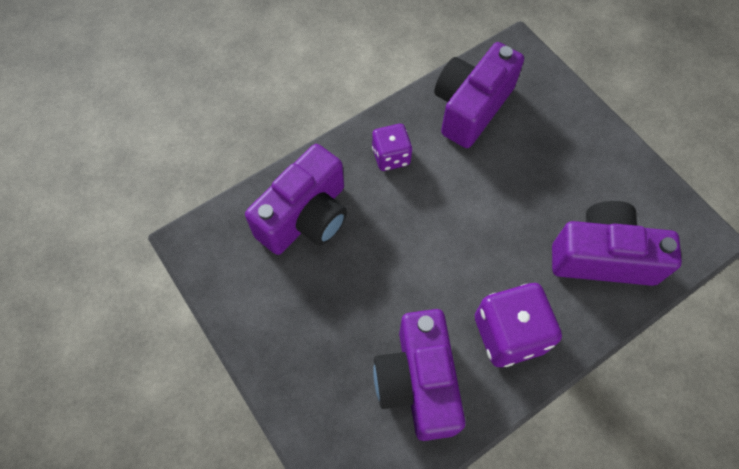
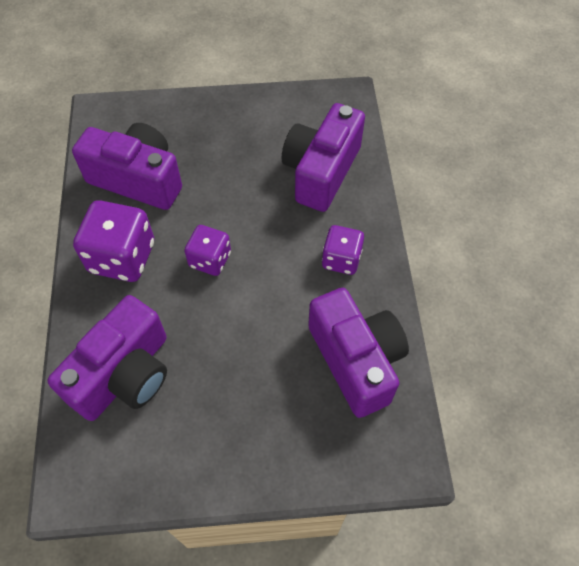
camera: 120 degrees right, 5 degrees down
purple camera [245,144,347,255] -> purple camera turned 45 degrees clockwise [282,103,365,212]
none -> purple dice [184,225,231,276]

